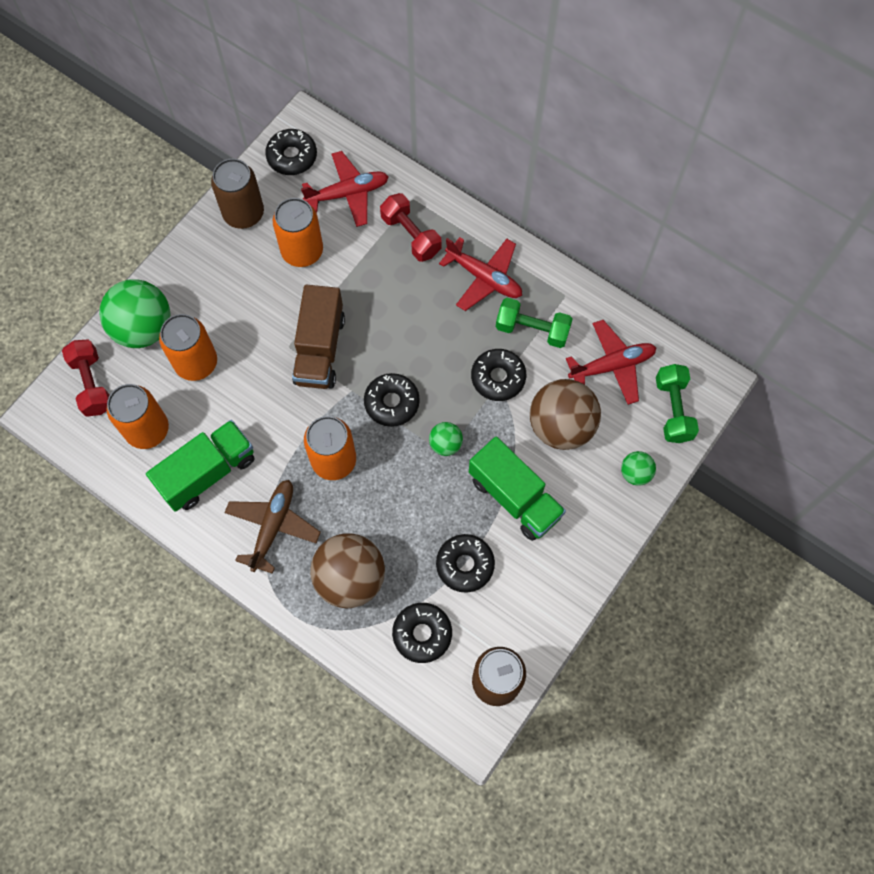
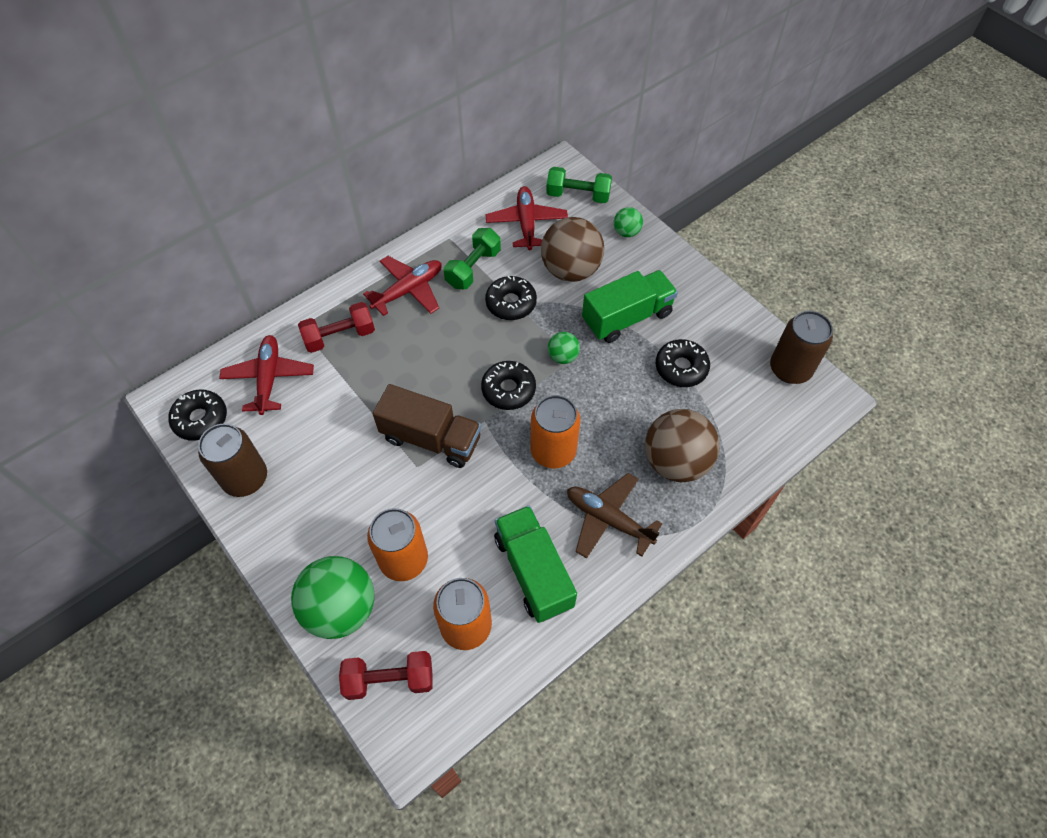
camera: 75 degrees left, 10 degrees down
orange can [273,198,323,267] -> none
black donut [392,603,452,663] -> none

